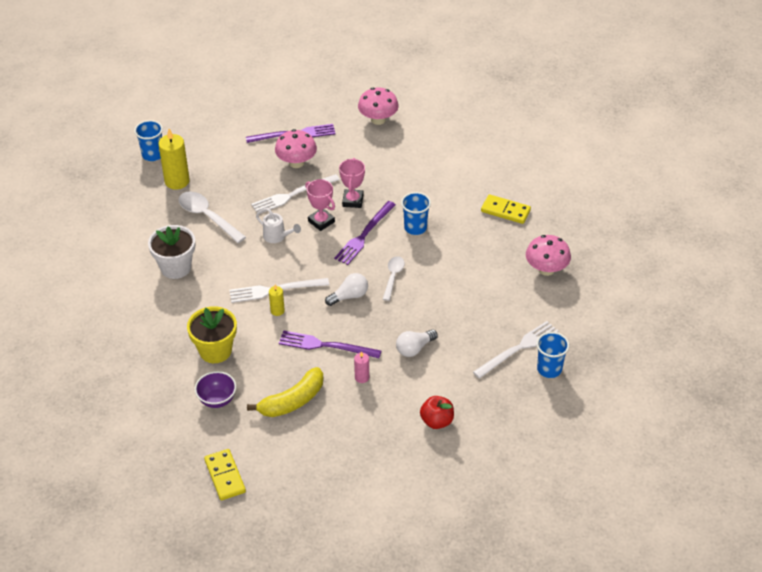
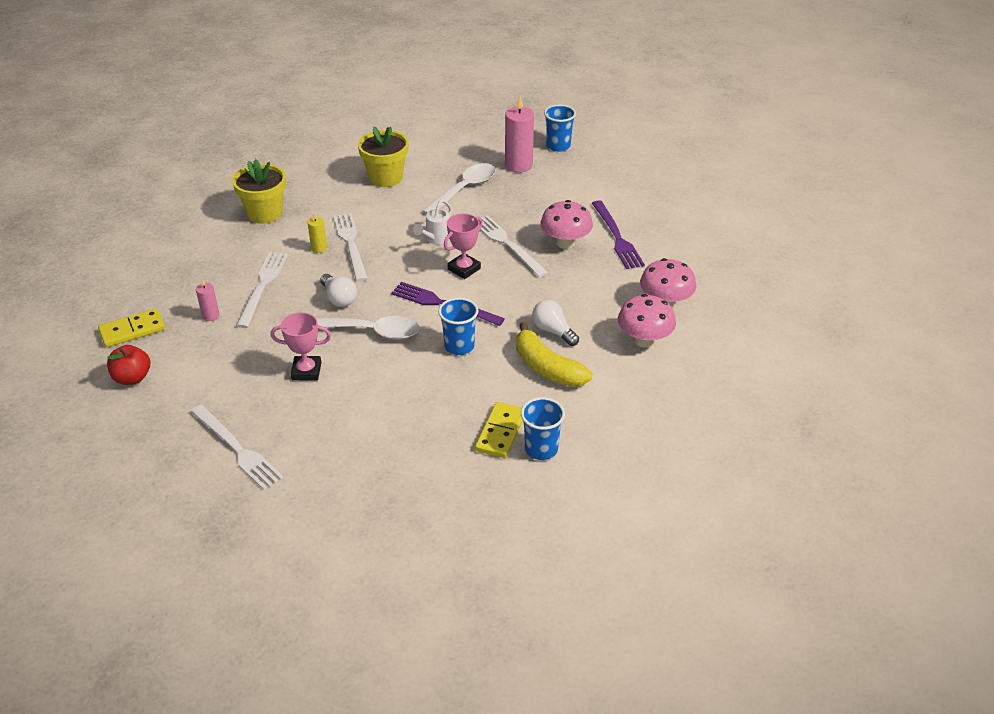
camera: 85 degrees right, 5 degrees down
white flower pot [148,225,195,279] -> yellow flower pot [358,126,409,187]
yellow candle [158,129,190,190] -> pink candle [505,95,534,172]
purple bowl [195,371,236,408] -> none
yellow domino [204,449,246,500] -> yellow domino moved to [98,309,165,347]
yellow banana [247,367,323,417] -> yellow banana moved to [516,322,592,387]
purple fork [279,330,381,358] -> white fork [236,252,288,328]
pink trophy [339,158,365,208] -> pink trophy moved to [270,312,331,381]
white spoon [383,256,405,301] -> white spoon [316,316,419,339], size x1.61
white light bulb [396,329,438,357] -> white light bulb moved to [532,300,579,346]
pink mushroom [526,235,571,276] -> pink mushroom moved to [618,294,676,348]
blue cup [536,332,569,378] -> blue cup moved to [521,397,565,460]

